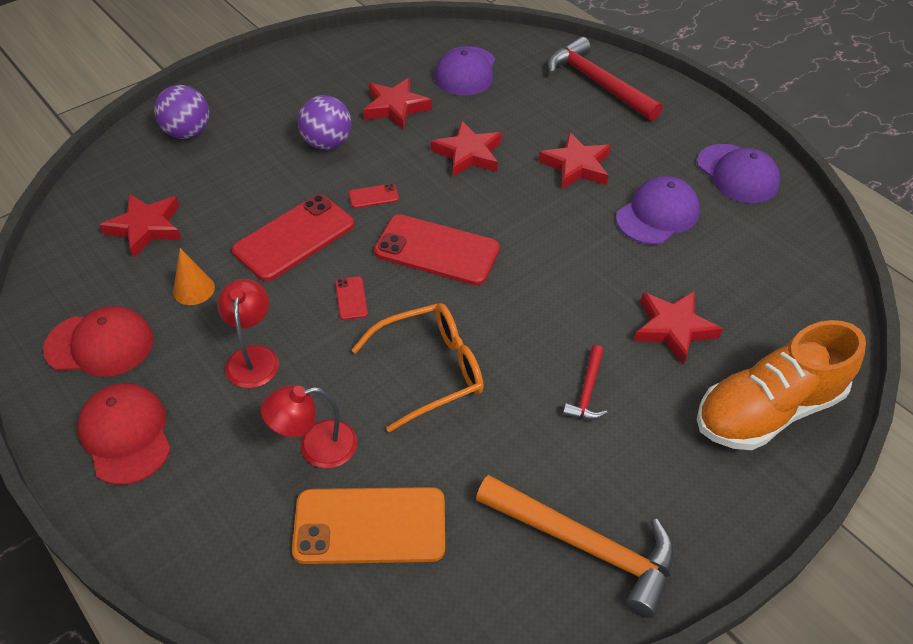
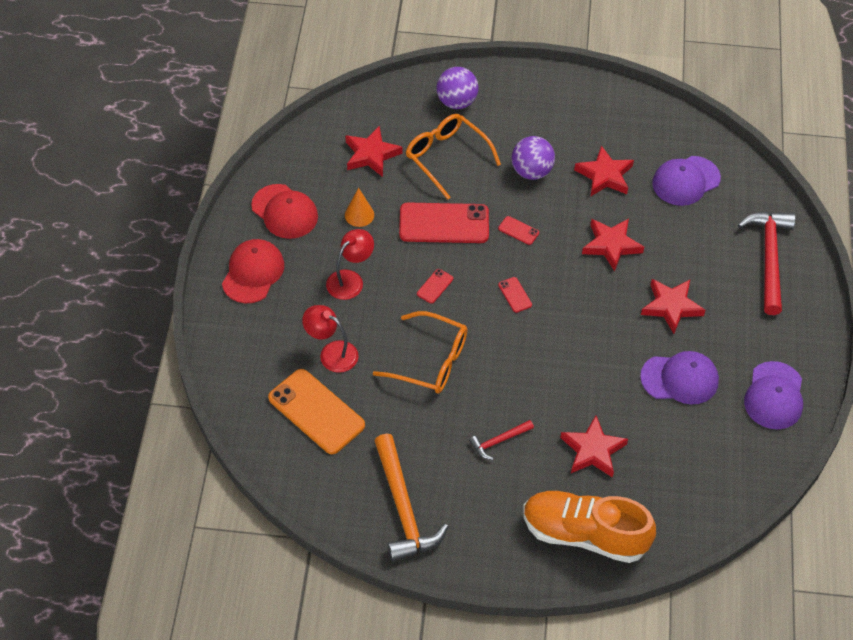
camera: 45 degrees right, 5 degrees up
red phone [374,214,500,285] -> red phone [498,277,532,313], size x0.43
none -> orange glasses [406,114,501,200]

